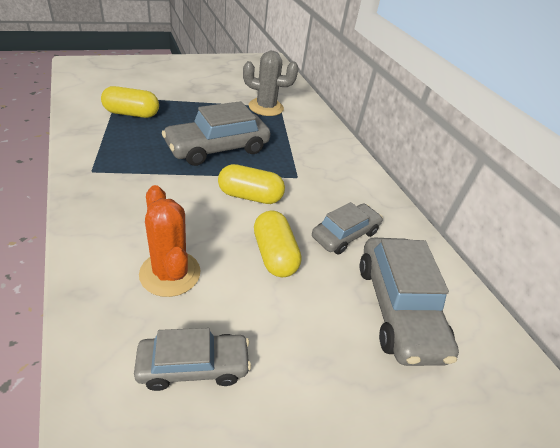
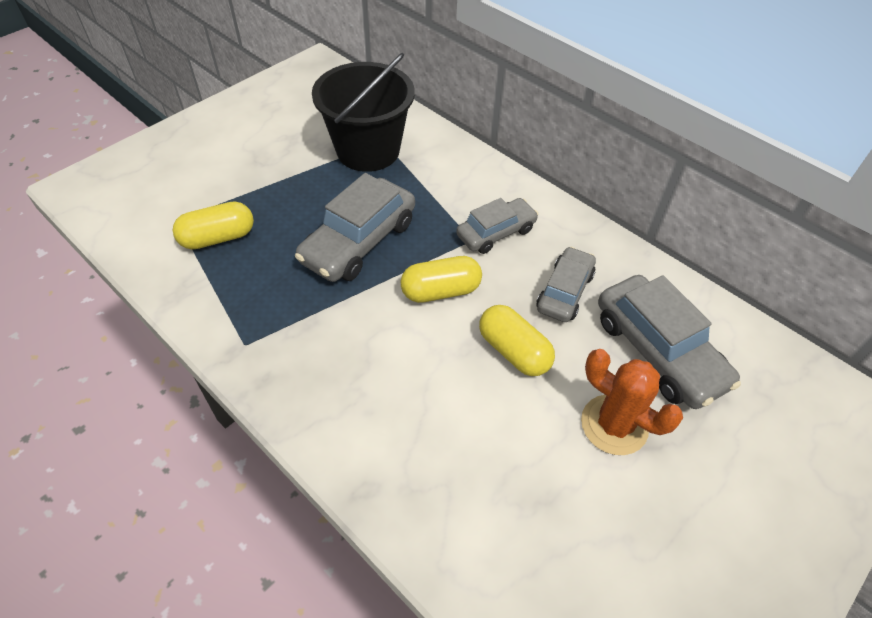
camera: 20 degrees left, 10 degrees up
grey car [134,328,251,391] -> grey car moved to [456,198,538,254]
orange cactus [139,185,201,297] -> orange cactus moved to [581,349,683,455]
grey cactus [243,51,298,116] -> black bucket [312,53,415,172]

